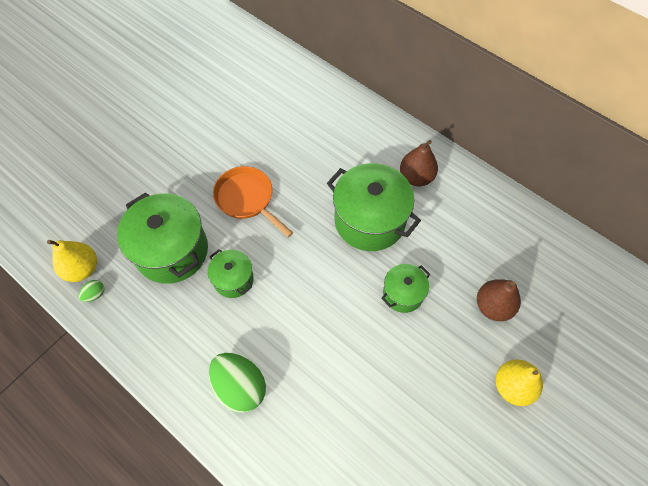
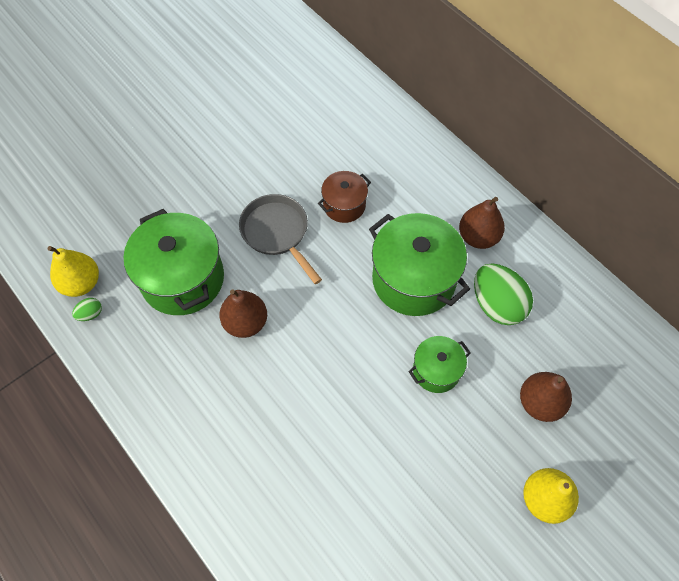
camera: 10 degrees right, 0 degrees up
green pot [207,249,254,298] -> brown pear [219,289,267,338]
green egg [209,353,266,413] -> green egg moved to [474,264,533,325]
orange pan [213,166,293,237] -> grey pan [239,194,322,284]
none -> brown pot [318,171,371,223]

